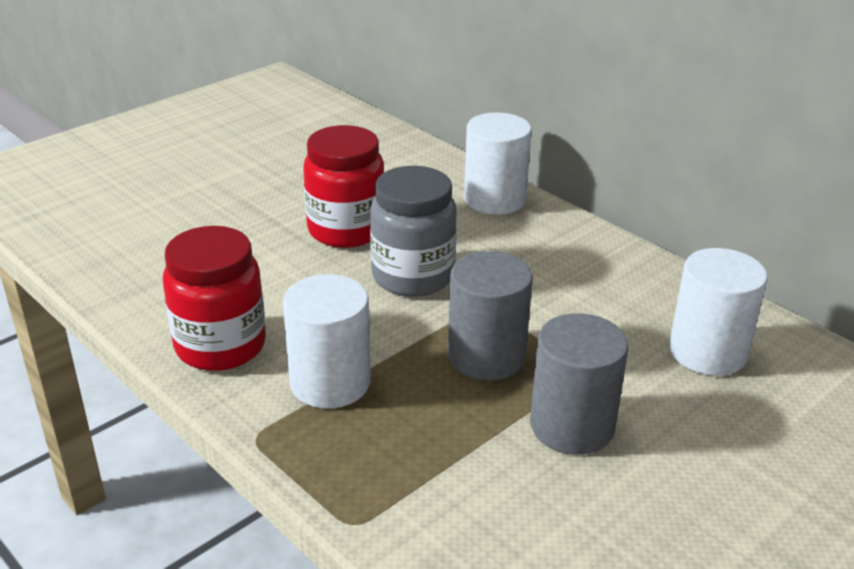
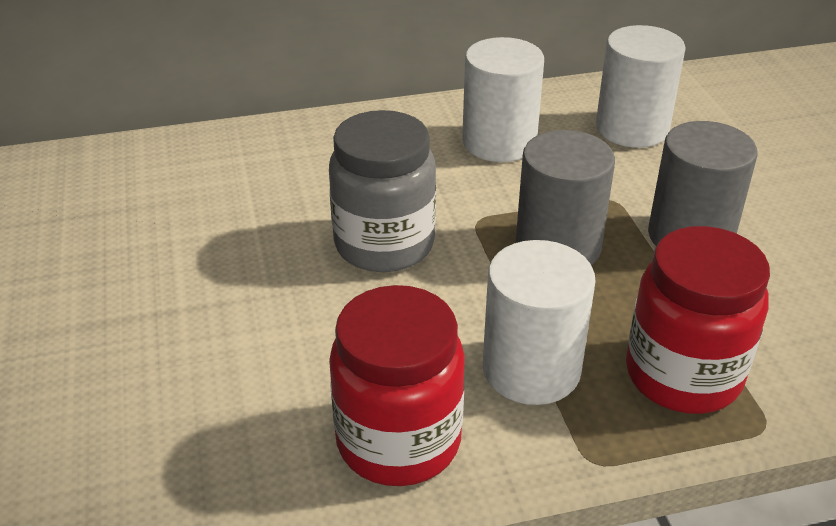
camera: 60 degrees left, 5 degrees up
red jar [303,125,384,248] -> red jar moved to [626,226,770,414]
white cylinder [464,112,532,215] -> white cylinder moved to [462,37,544,162]

